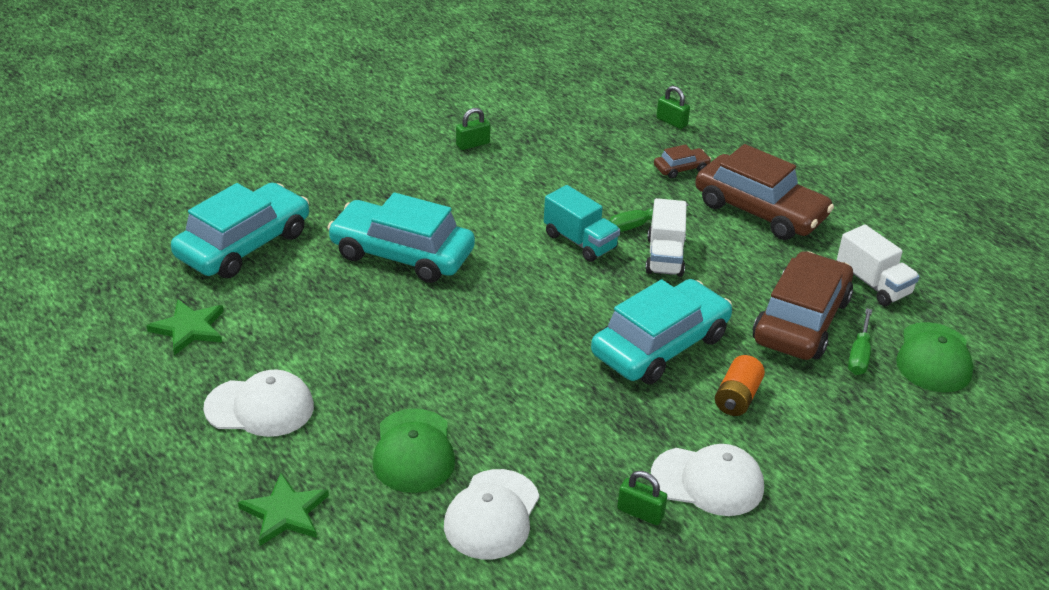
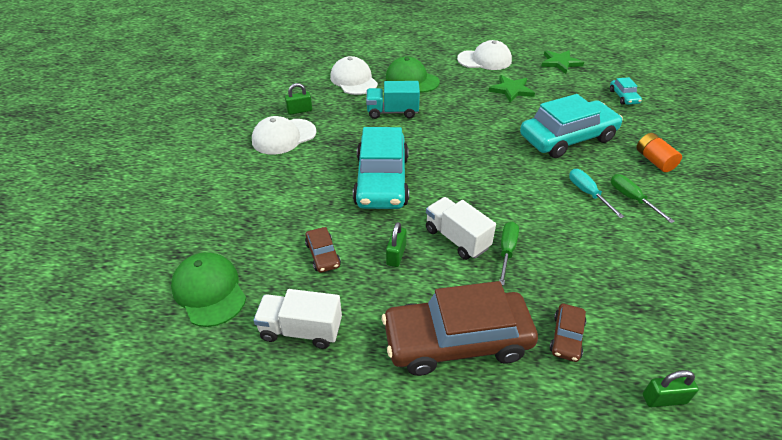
camera: 135 degrees right, 5 degrees up
turquoise car [171,183,309,278] -> turquoise car [610,77,642,105], size x0.44
white cap [203,369,314,437] -> white cap turned 135 degrees counterclockwise [457,40,512,70]
green star [238,473,329,546] -> green star moved to [488,75,535,103]
green padlock [456,108,490,150] -> green padlock moved to [386,222,407,267]
turquoise truck [544,185,620,262] -> turquoise truck moved to [366,81,420,119]
orange battery [715,355,765,416] -> orange battery moved to [636,133,682,172]
brown car [753,251,853,360] -> brown car [305,227,341,273], size x0.44
green screwdriver [848,308,872,375] -> green screwdriver moved to [611,174,674,223]
none -> turquoise screwdriver [569,169,624,218]

